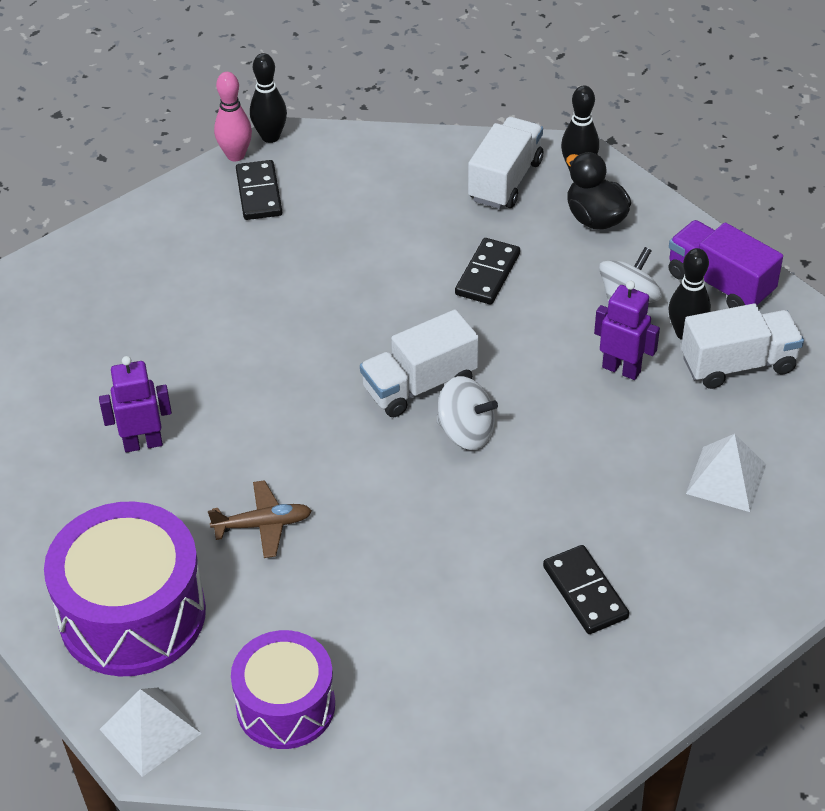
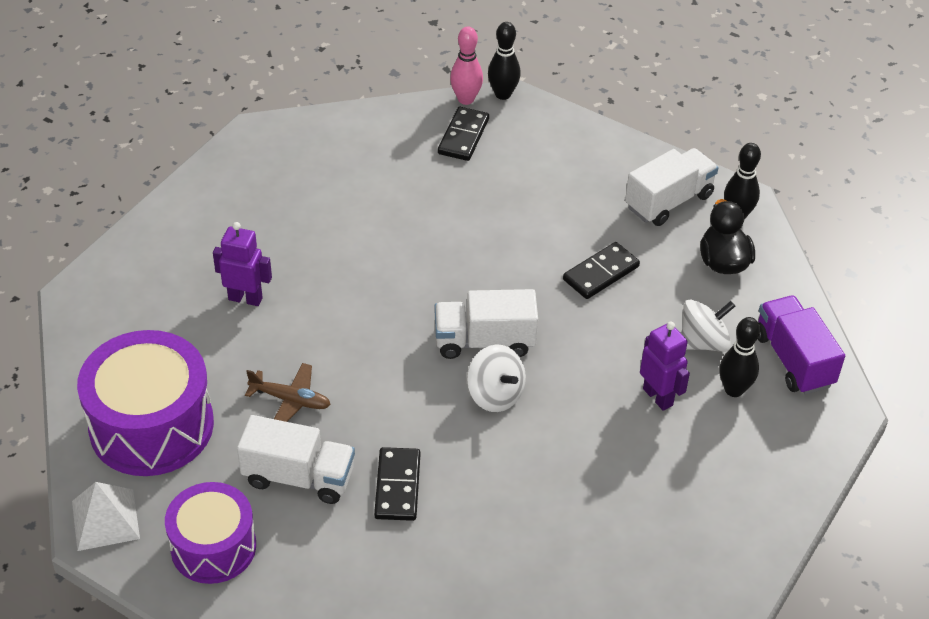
camera: 25 degrees right, 0 degrees up
black domino [543,545,629,634] -> black domino moved to [374,447,420,521]
white truck [681,304,804,389] -> white truck moved to [237,415,355,504]
white pyramid [686,434,766,512] -> none

